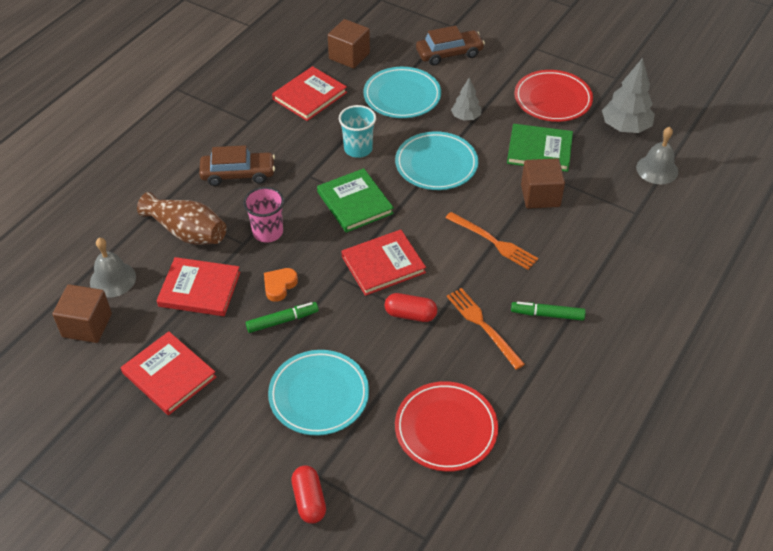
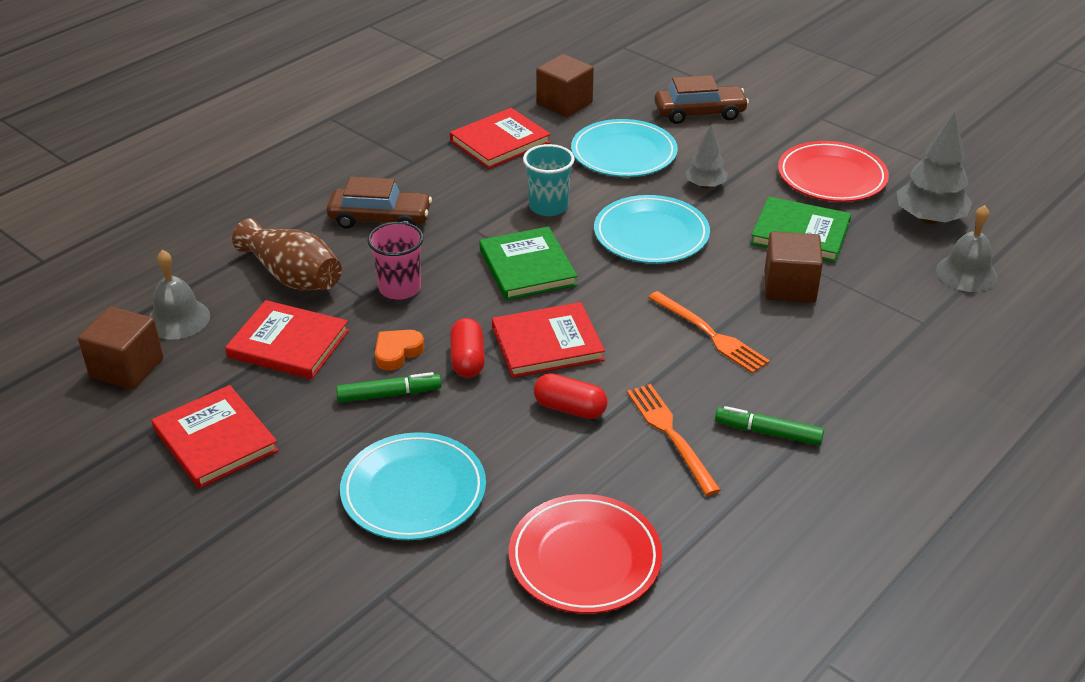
camera: 10 degrees right, 10 degrees down
red capsule [292,466,326,524] -> red capsule moved to [450,318,485,377]

